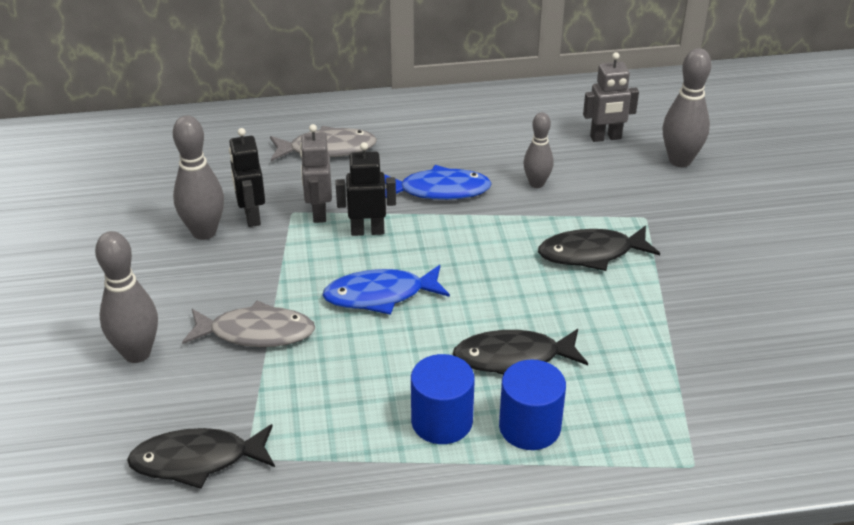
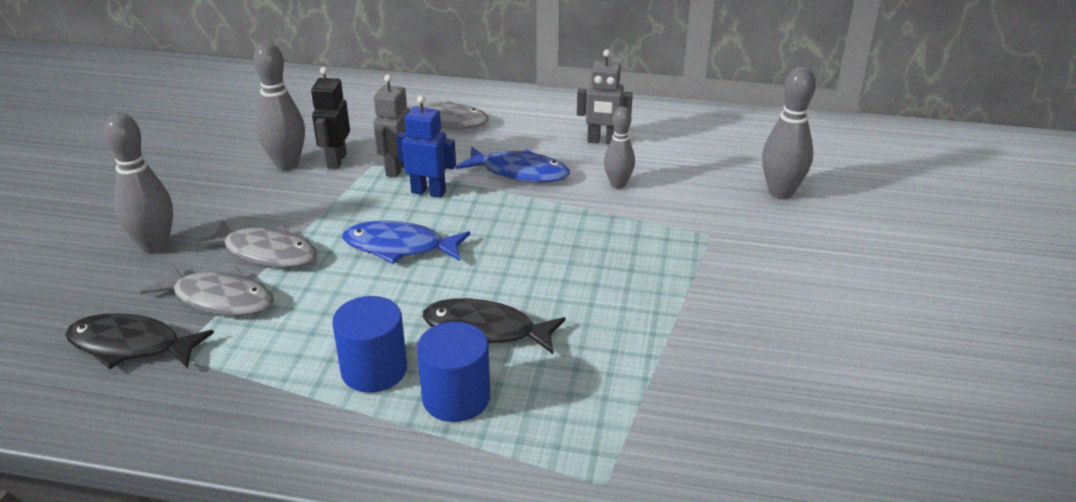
camera: 20 degrees right, 5 degrees down
black robot [336,142,396,236] -> blue robot [396,95,456,198]
black fish [538,225,660,271] -> none
grey robot [583,52,639,142] -> grey robot moved to [577,49,633,145]
none -> grey fish [140,264,274,316]

